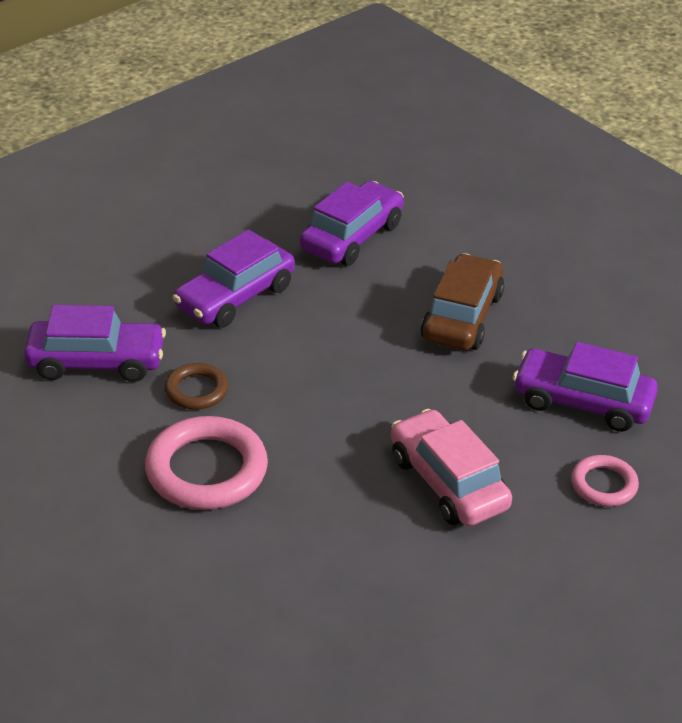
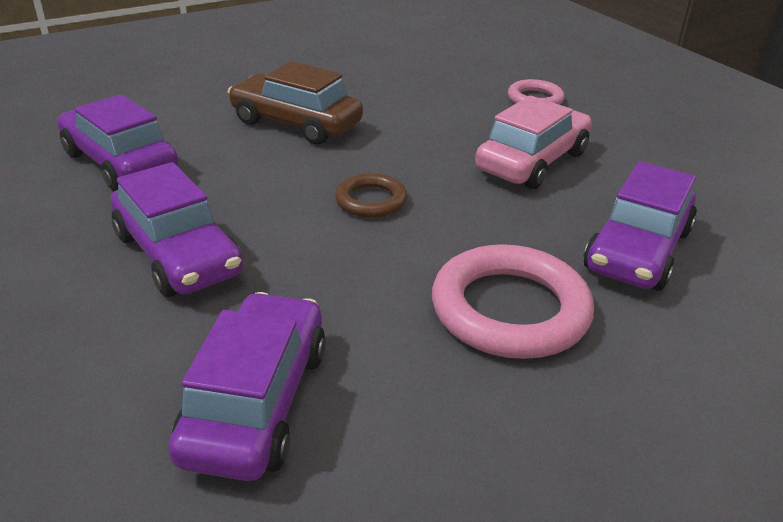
camera: 80 degrees left, 5 degrees down
brown ring [165,363,228,410] -> brown ring moved to [335,173,407,218]
pink car [391,409,512,526] -> pink car turned 150 degrees clockwise [475,95,592,189]
purple car [513,342,658,432] -> purple car moved to [584,161,697,291]

